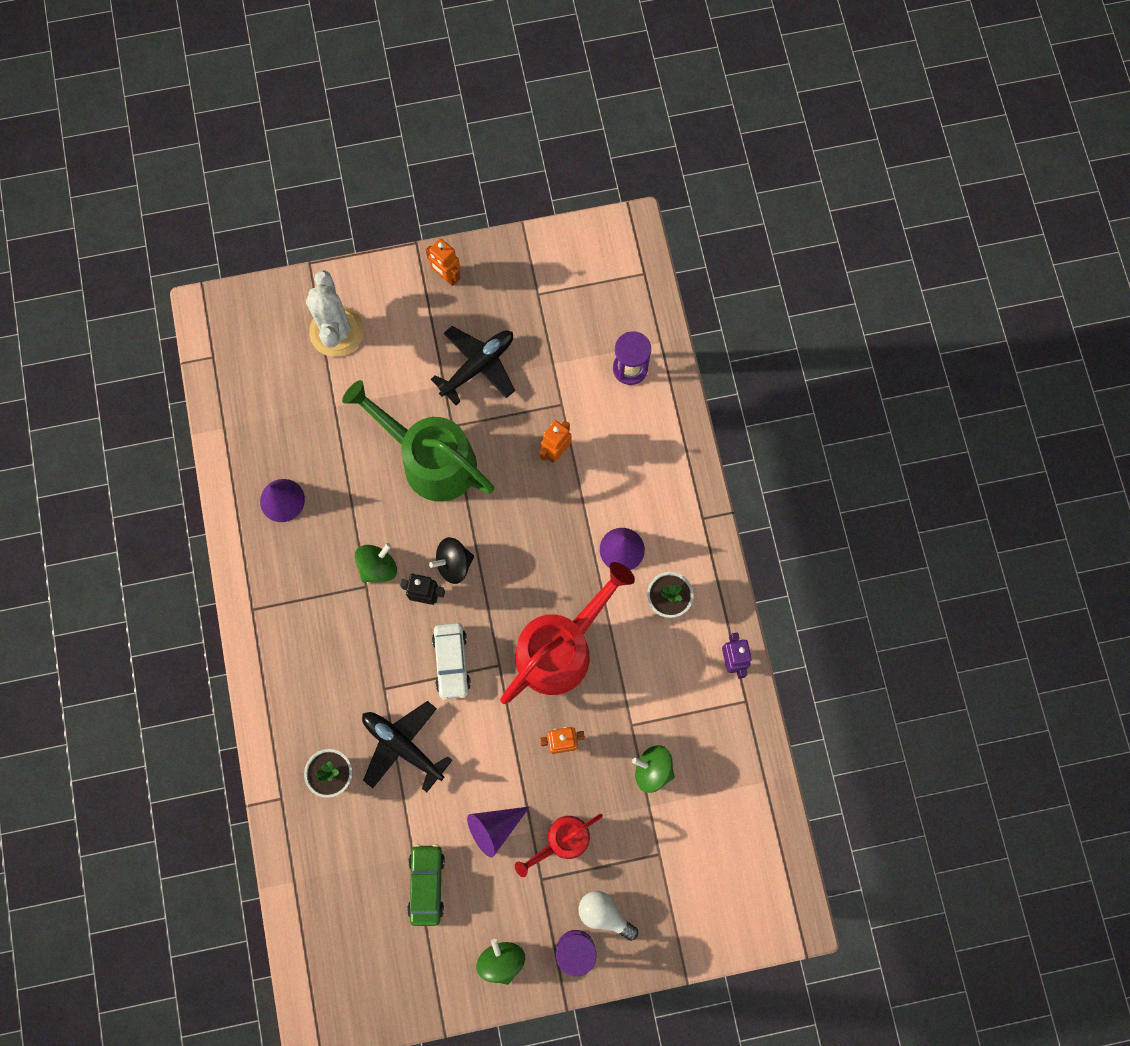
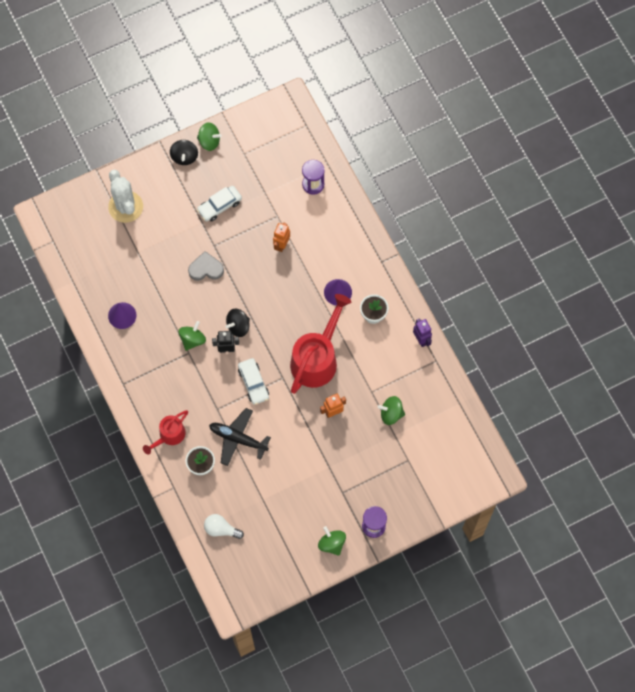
camera: 15 degrees left, 5 degrees down
green watering can [342,380,494,502] -> grey heart [188,251,224,281]
green car [407,844,445,926] -> none
orange robot [426,238,461,286] -> black spinning top [170,140,198,165]
black plane [431,326,515,405] -> white car [197,186,242,221]
purple cone [467,806,530,858] -> none
red watering can [515,814,603,877] -> red watering can moved to [143,410,188,454]
white light bulb [578,891,638,941] -> white light bulb moved to [204,514,244,539]
none -> green spinning top [197,122,222,151]

